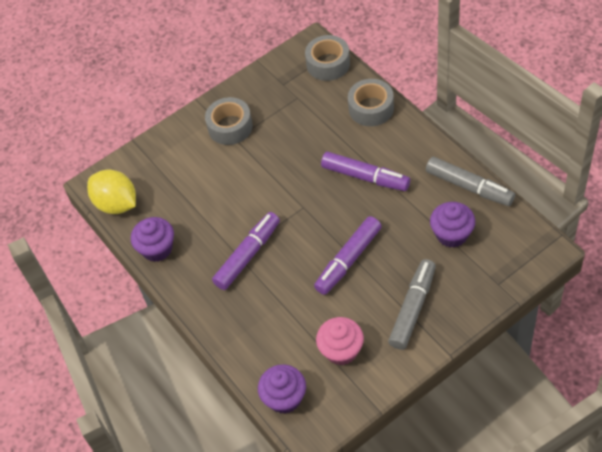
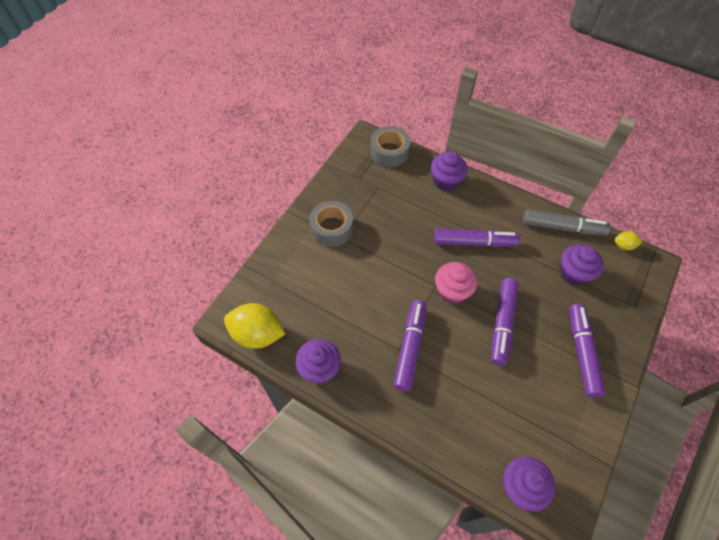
camera: 30 degrees left, 5 degrees up
pink cupcake [316,317,364,365] -> pink cupcake moved to [435,262,477,304]
grey tape [348,79,394,126] -> purple cupcake [431,152,468,191]
grey marker [388,259,436,350] -> purple marker [569,304,606,397]
none -> yellow lemon [614,231,642,250]

